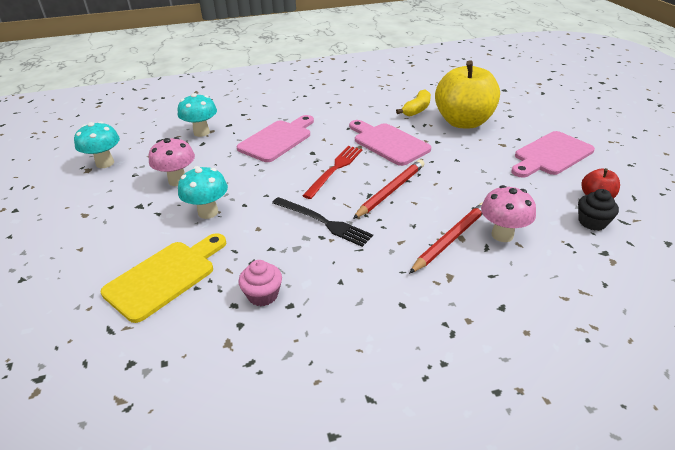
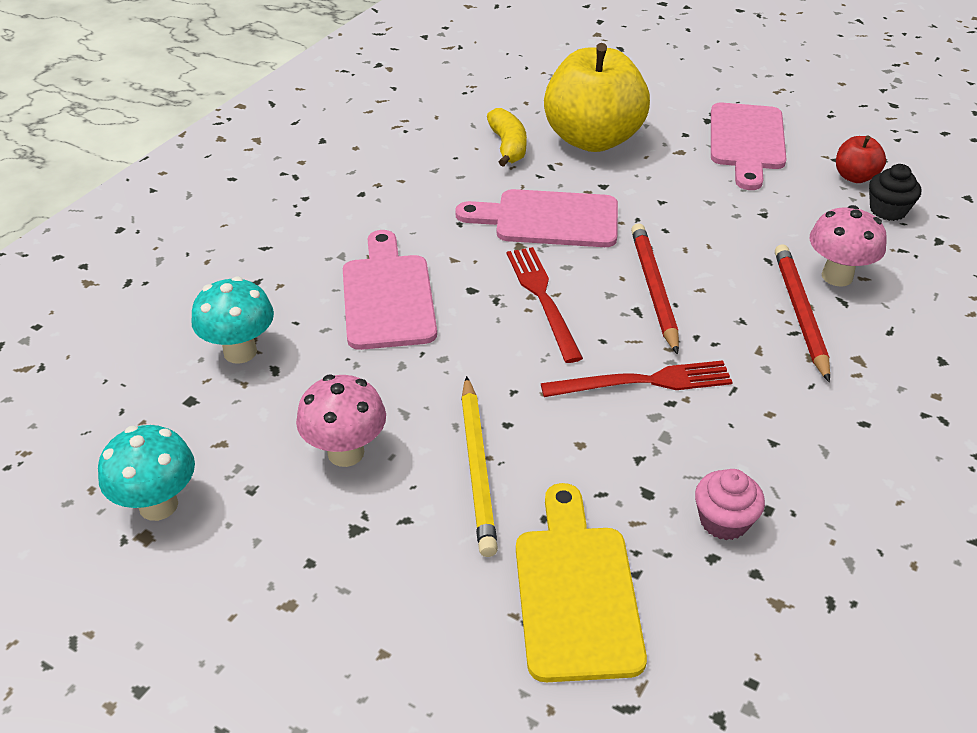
camera: 45 degrees left, 5 degrees up
turquoise mushroom [178,166,228,219] -> yellow pencil [461,376,498,557]
black fork [272,197,373,247] -> red fork [541,360,733,397]

